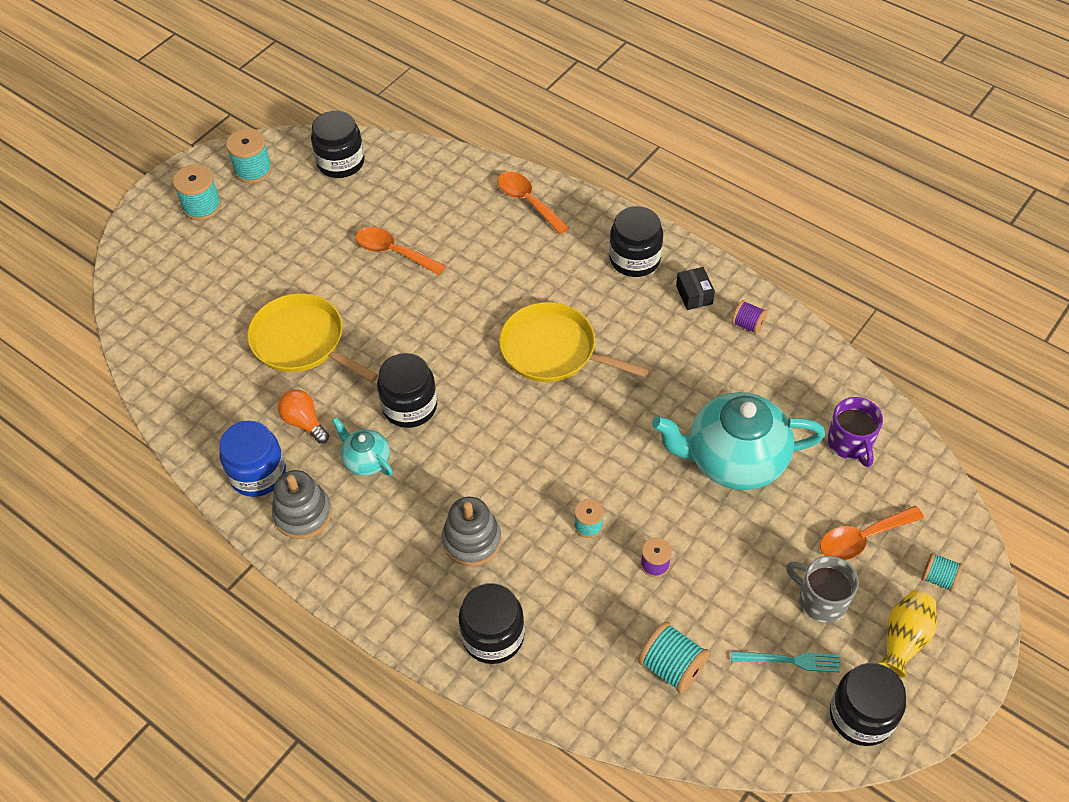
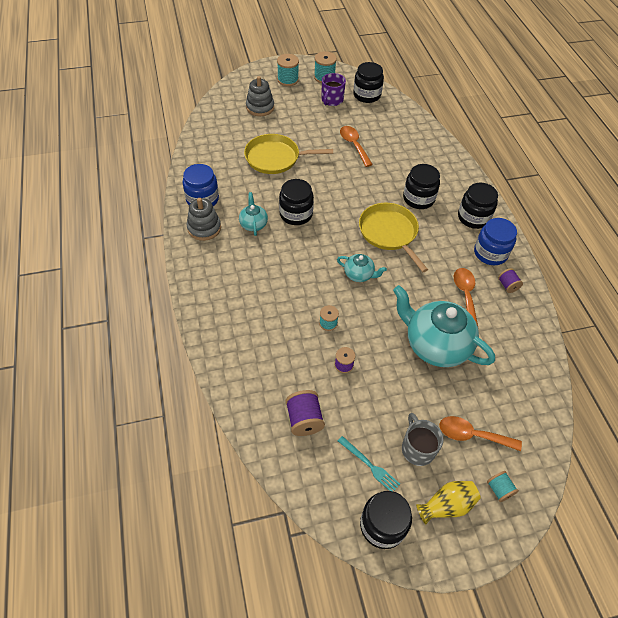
camera: 35 degrees right, 0 degrees up
yellow pan [247,293,379,382] -> yellow pan turned 75 degrees counterclockwise [244,134,333,174]
orange light bulb [278,389,329,444] -> none
grey stacking toy [442,497,502,566] -> grey stacking toy moved to [246,76,274,116]
black jar [459,583,525,664] -> black jar moved to [403,164,440,209]
orange spoon [498,172,569,234] -> orange spoon moved to [454,268,478,326]
turquoise spool [638,622,710,693] -> purple spool [285,390,325,436]
black box [676,267,715,310] -> blue jar [474,218,517,265]
purple mug [827,397,883,467] -> purple mug moved to [321,73,346,106]
none -> turquoise teapot [337,254,387,282]

